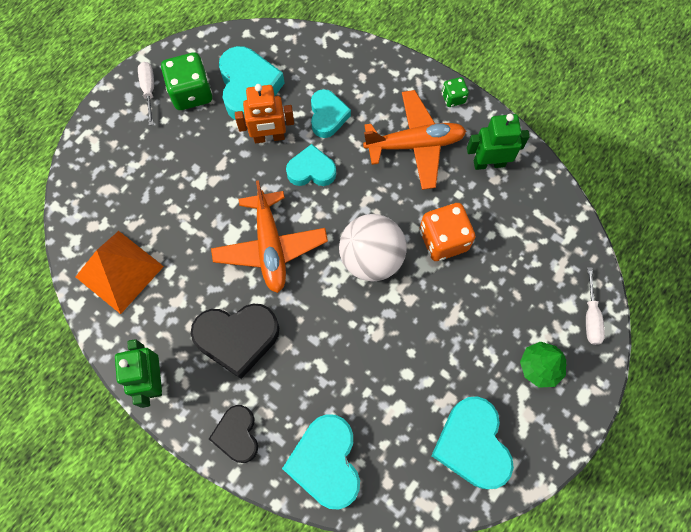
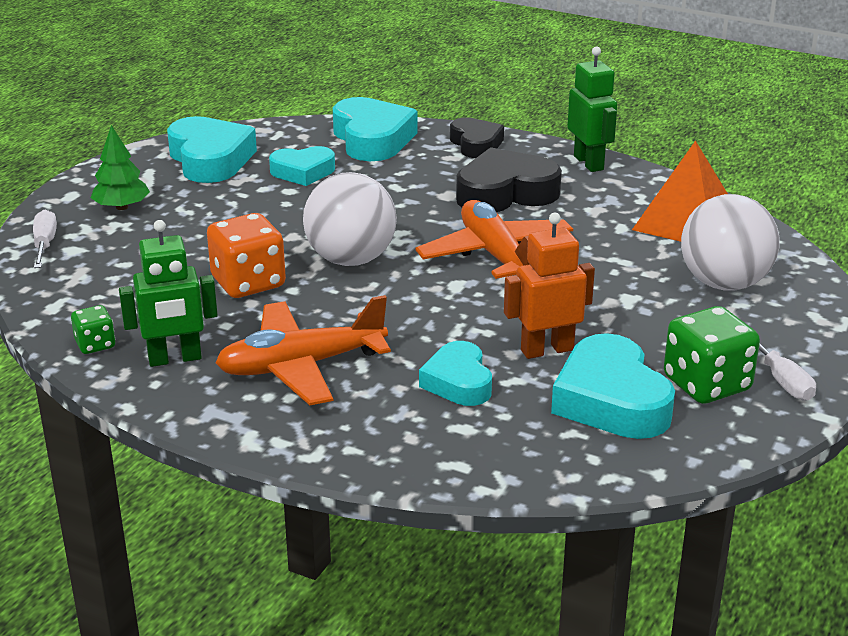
camera: 170 degrees right, 40 degrees down
turquoise heart [286,144,336,186] -> turquoise heart moved to [269,146,335,186]
green dice [442,77,469,107] -> green dice moved to [71,305,115,354]
none -> white ball [681,194,780,290]

